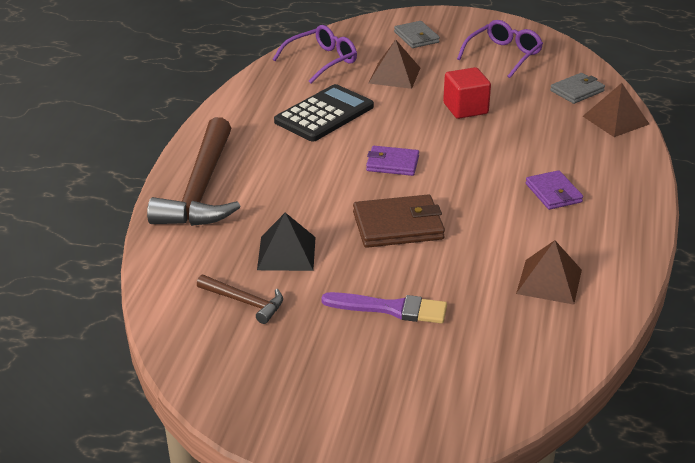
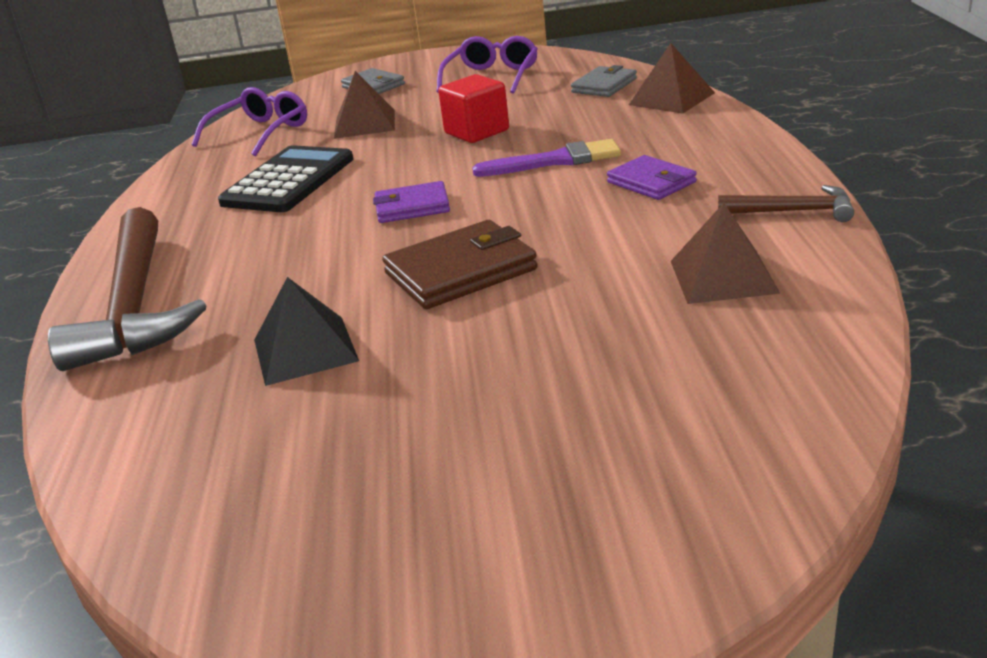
camera: 15 degrees left, 5 degrees down
brown hammer [197,275,283,324] -> brown hammer moved to [718,185,854,222]
purple brush [321,292,447,324] -> purple brush moved to [472,139,621,177]

